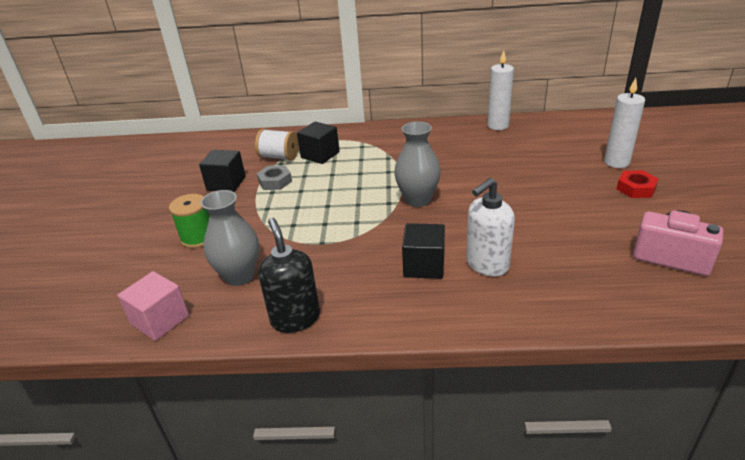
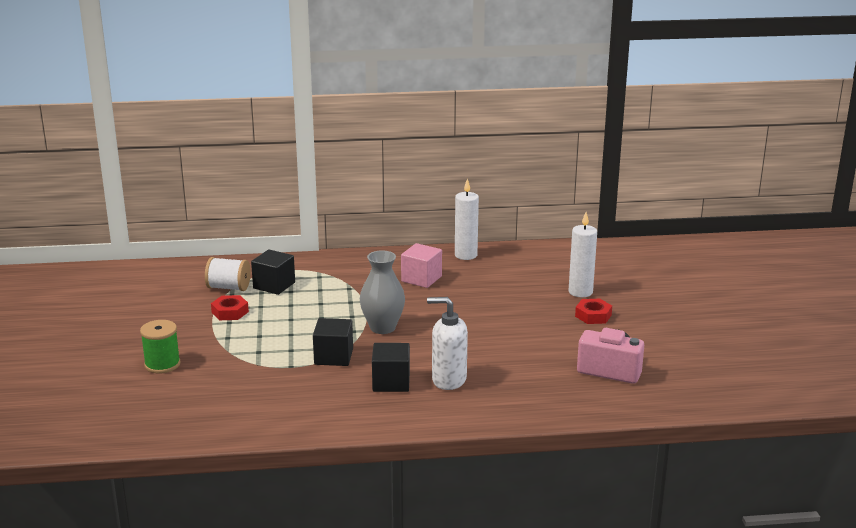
camera: 10 degrees left, 10 degrees down
pink cube [117,271,189,341] -> pink cube moved to [401,243,442,288]
black cube [199,150,246,192] -> black cube moved to [313,318,353,366]
grey vase [201,190,259,286] -> none
grey nut [257,165,292,190] -> red nut [211,295,249,320]
black soap dispenser [258,218,320,333] -> none
white soap dispenser [466,178,515,277] -> white soap dispenser turned 60 degrees clockwise [427,297,468,390]

